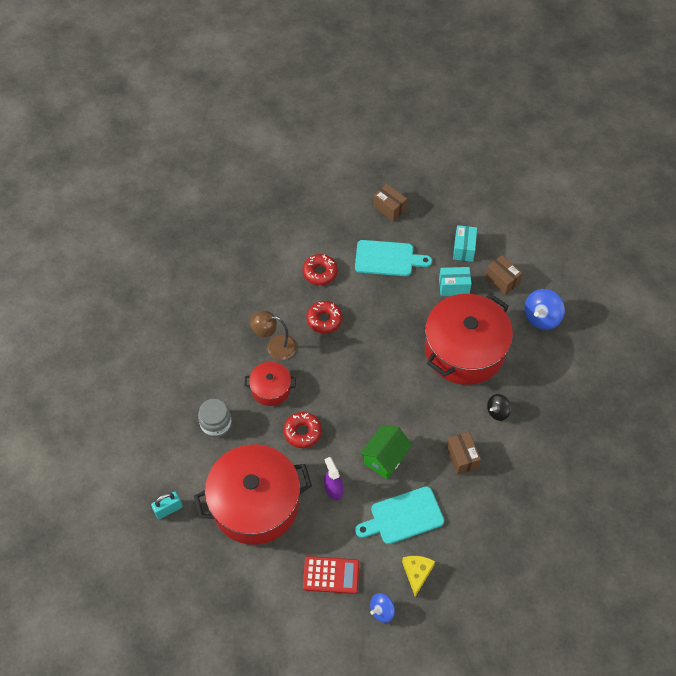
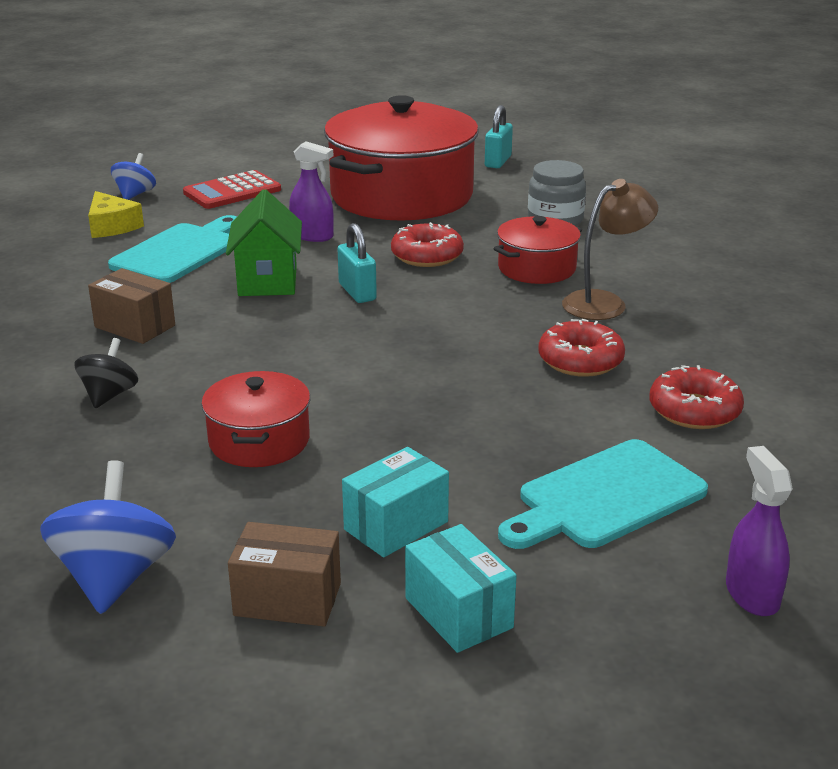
camera: 140 degrees right, 30 degrees down
brown box [373,184,407,222] -> purple spray bottle [726,446,793,616]
red pot [425,294,513,385] -> red pot [201,371,310,467], size x0.48
none -> turquoise padlock [338,223,377,303]

